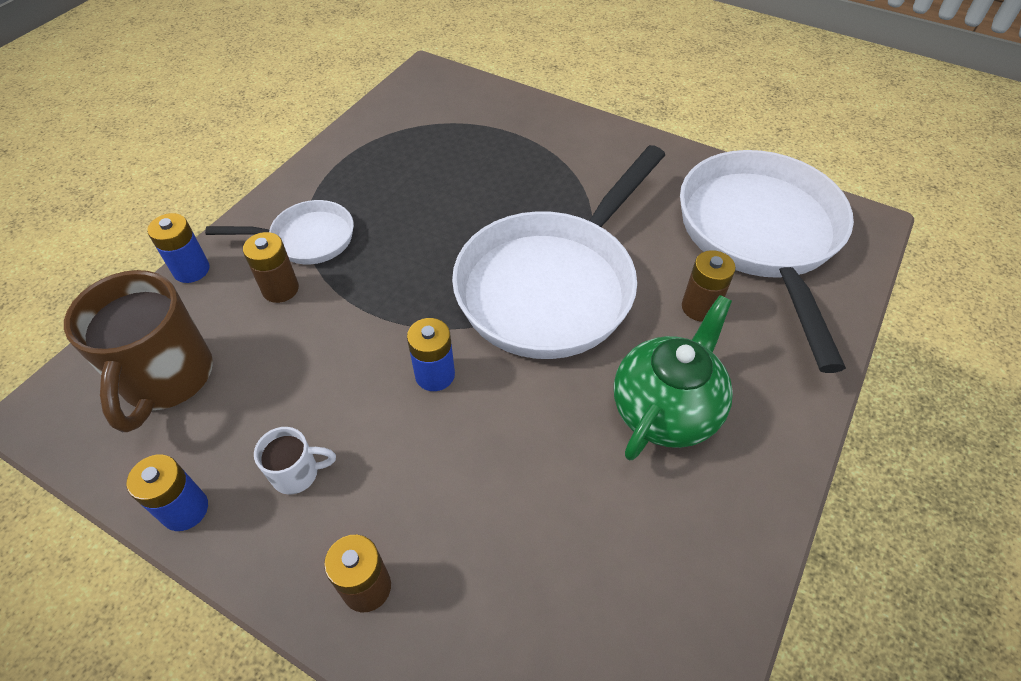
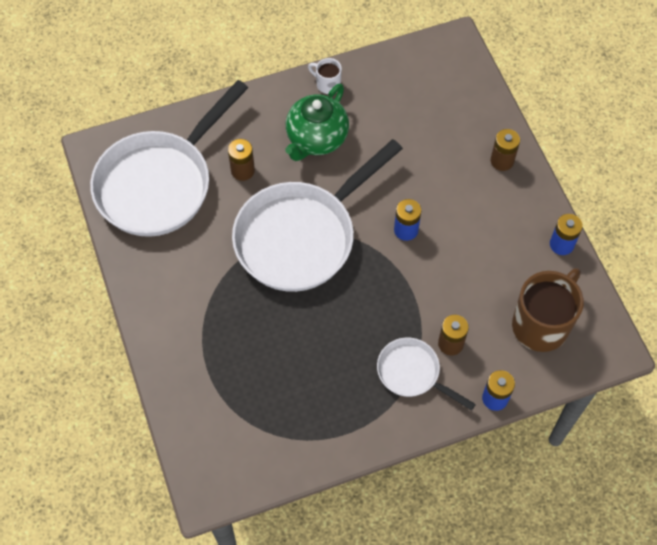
camera: 140 degrees left, 10 degrees up
white mug [254,427,336,494] -> white mug moved to [308,58,342,94]
white pan [452,145,665,359] -> white pan turned 150 degrees clockwise [232,139,403,292]
green teapot [614,295,733,460] -> green teapot turned 45 degrees counterclockwise [285,84,349,161]

